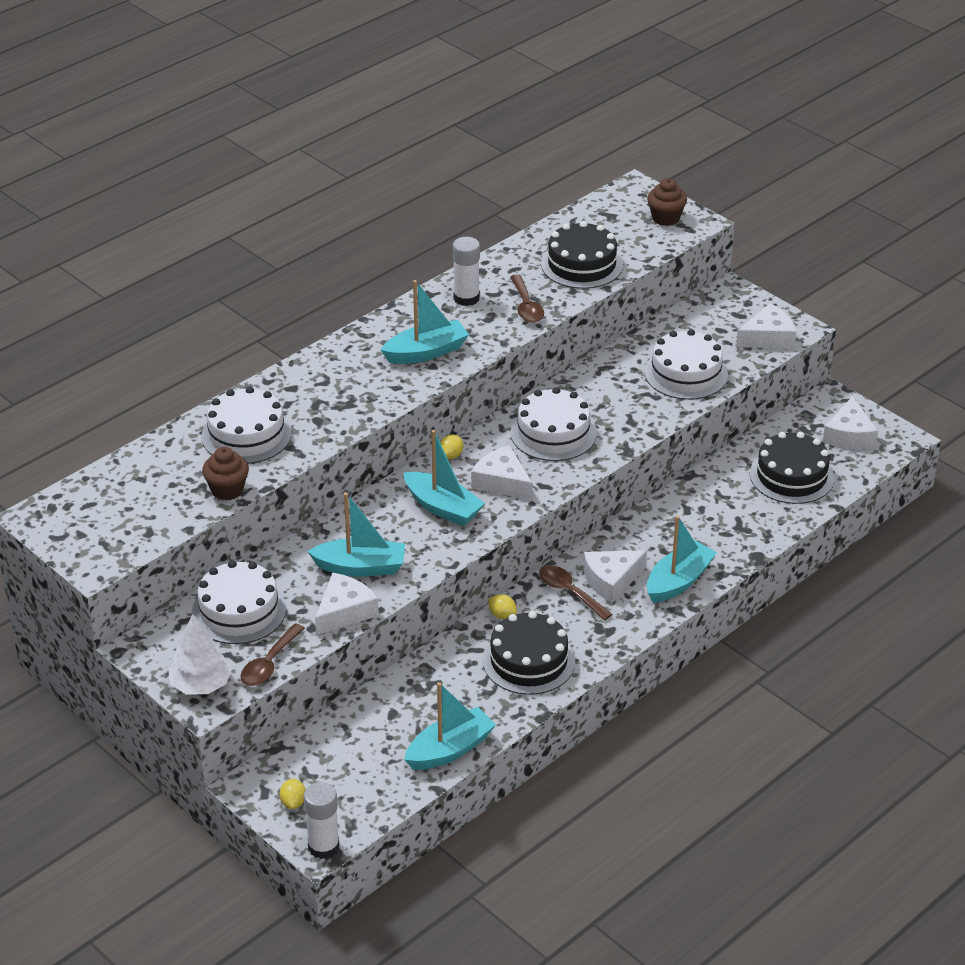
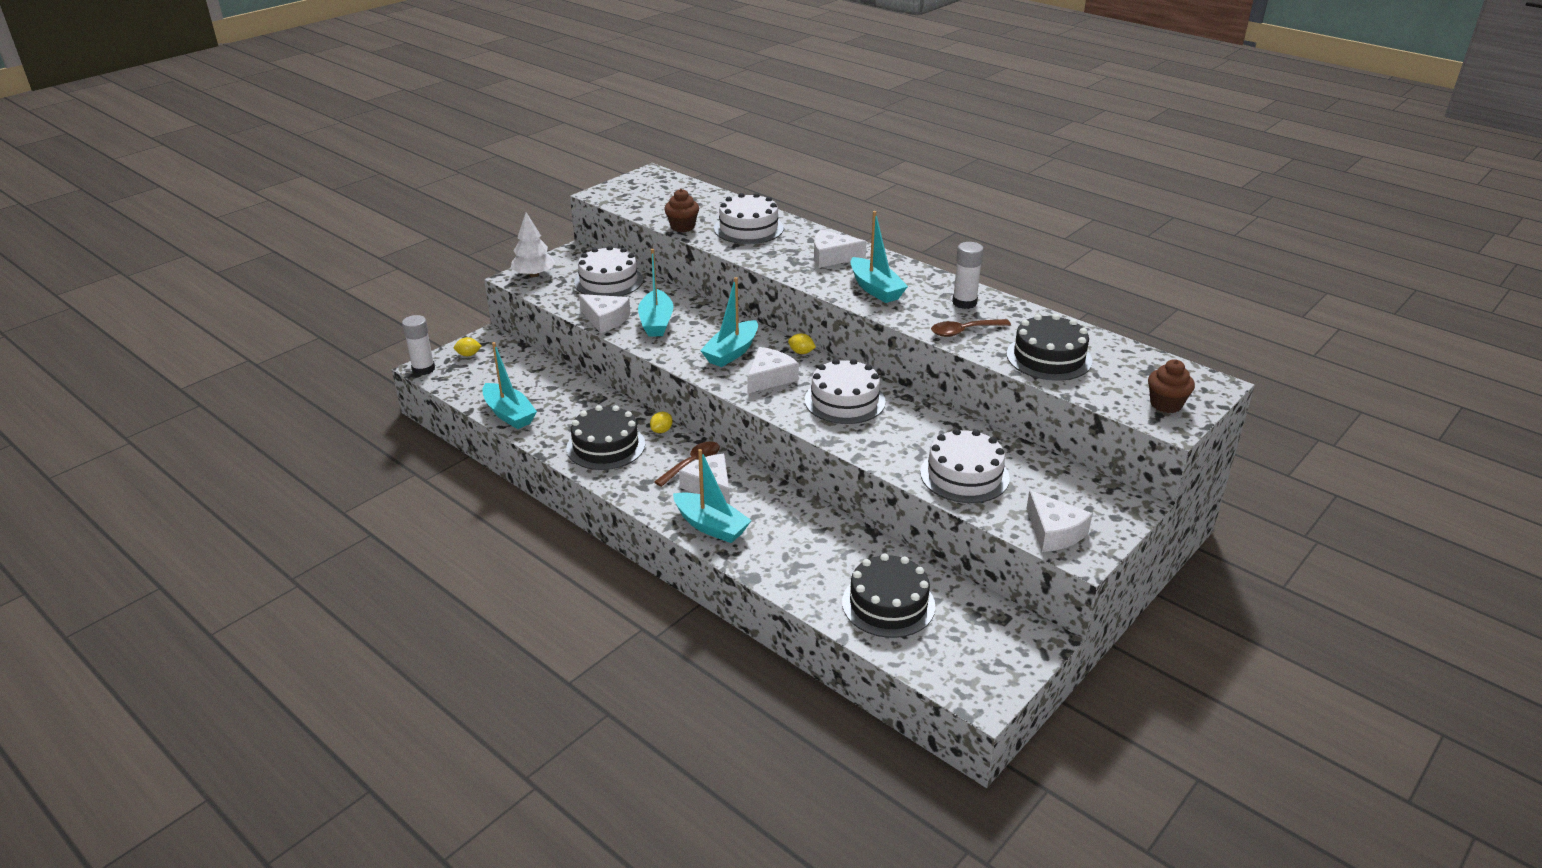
camera: 85 degrees right, 5 degrees down
brown spoon [240,624,305,686] -> none
white cheese [823,396,878,449] -> white cheese moved to [814,230,867,268]

